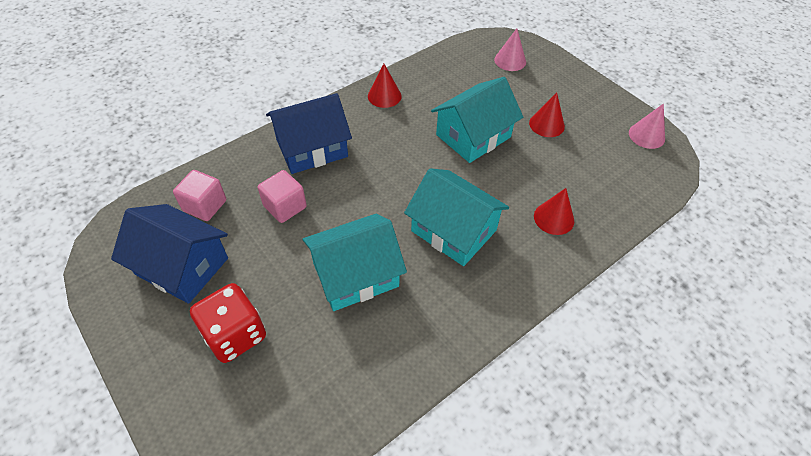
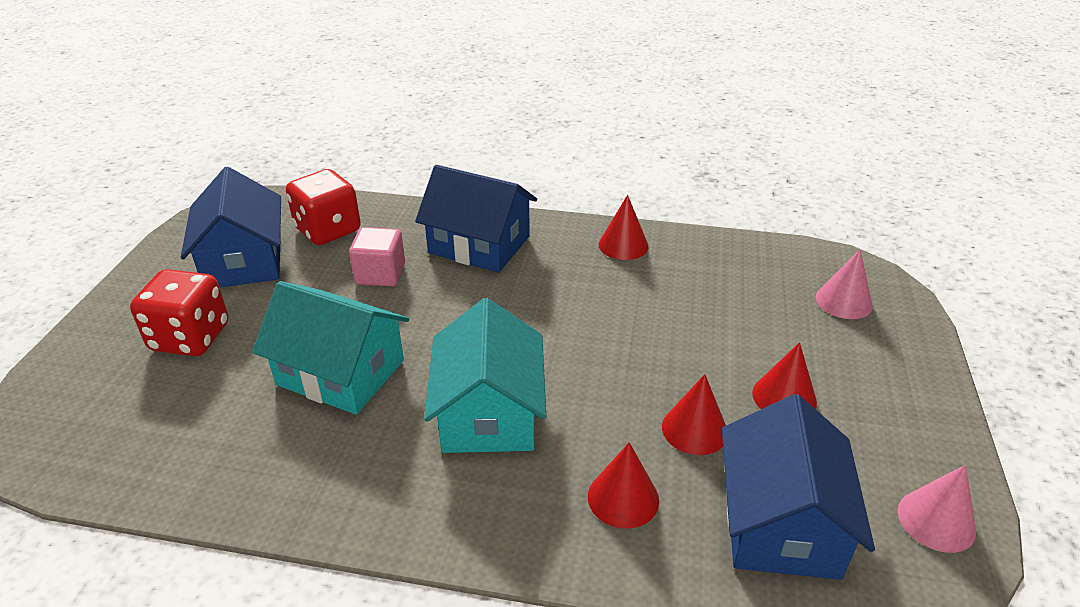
camera: 50 degrees right, 15 degrees down
pink cube [173,170,226,221] -> red dice [286,169,361,245]
turquoise house [431,77,523,163] -> none
none -> red cone [662,374,726,455]
none -> blue house [722,394,875,580]

